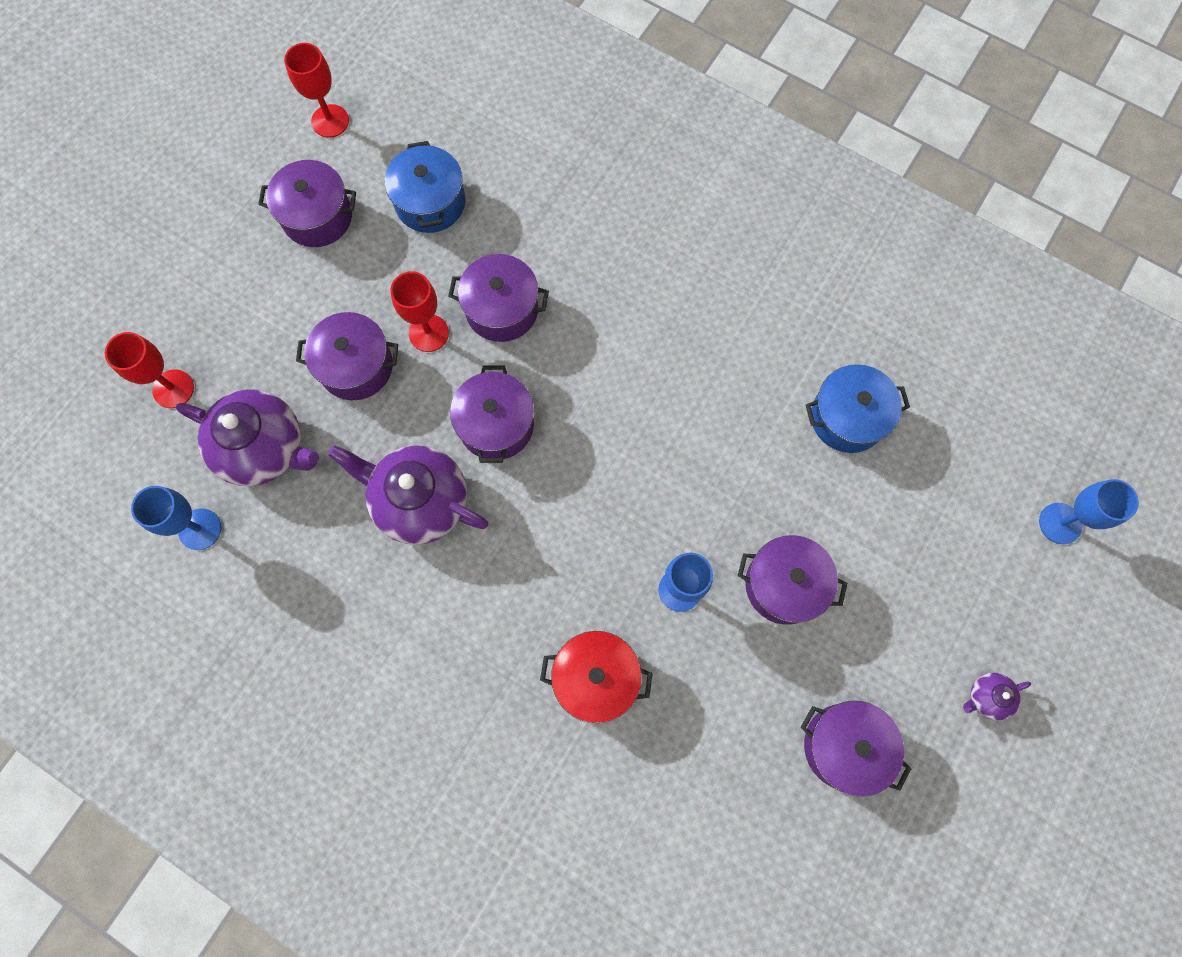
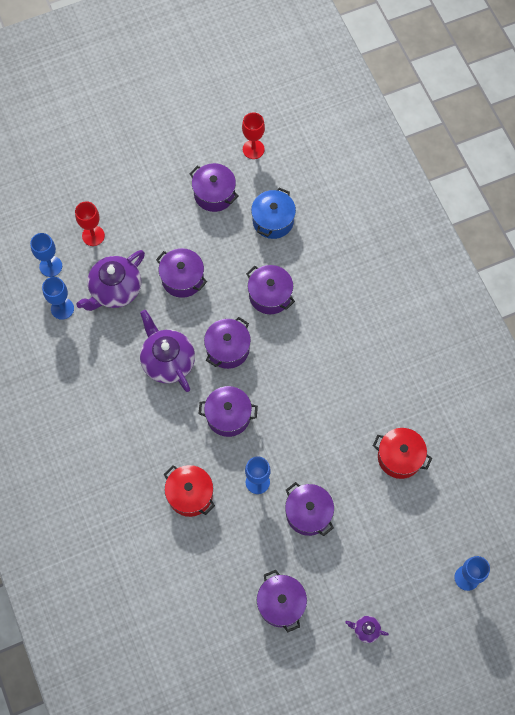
camera: 35 degrees right, 5 degrees down
purple teapot [176,389,319,486] -> purple teapot turned 75 degrees clockwise [76,250,145,311]
red goblet [390,271,449,352] -> none
blue pot [805,364,910,453] -> red pot [373,428,432,479]
none -> blue goblet [30,233,62,277]
none -> purple pot [199,386,258,437]

